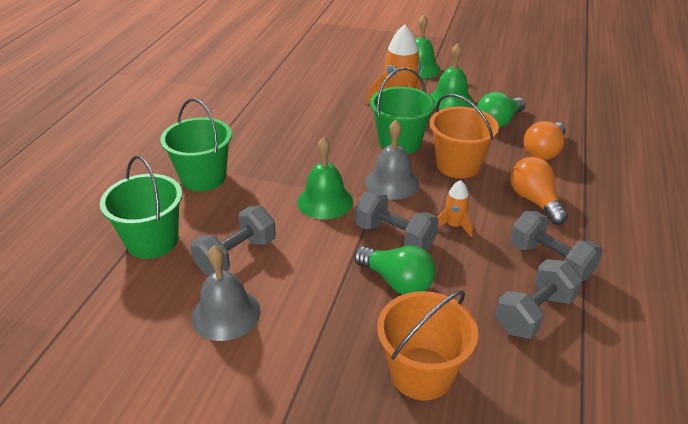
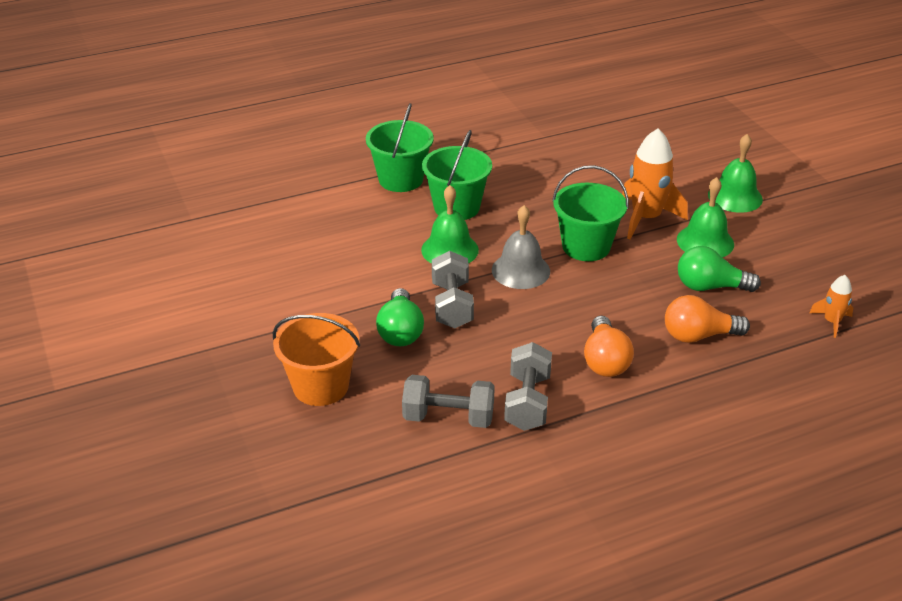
camera: 50 degrees right, 0 degrees up
green bucket [100,156,182,259] -> green bucket moved to [422,130,492,220]
grey dumbbell [190,206,276,275] -> none
grey bell [192,246,261,341] -> none
orange bucket [430,94,499,178] -> none
orange rocket [437,180,473,237] -> orange rocket moved to [809,275,853,338]
orange light bulb [510,157,568,225] -> orange light bulb turned 150 degrees clockwise [584,316,634,377]

